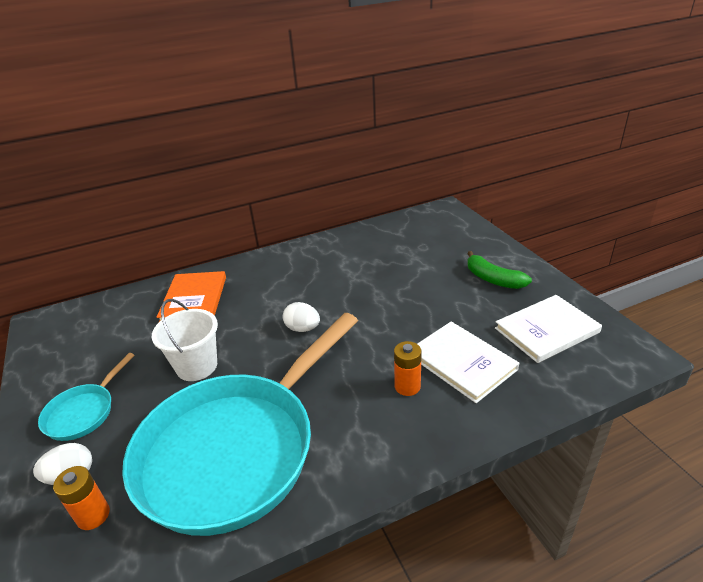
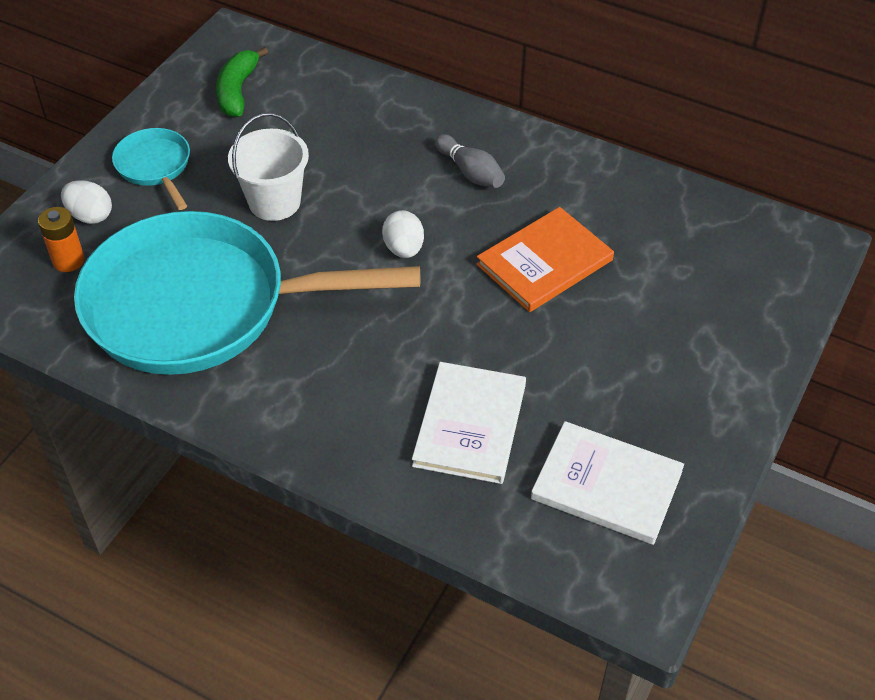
camera: 50 degrees right, 15 degrees up
turquoise pan [38,353,135,441] -> turquoise pan turned 75 degrees clockwise [112,128,190,210]
orange book [156,271,226,322] -> orange book moved to [476,207,614,312]
orange battery [394,341,422,396] -> none
green banana [467,251,532,289] -> green banana moved to [216,47,269,117]
none -> grey bowling pin [435,134,505,188]

